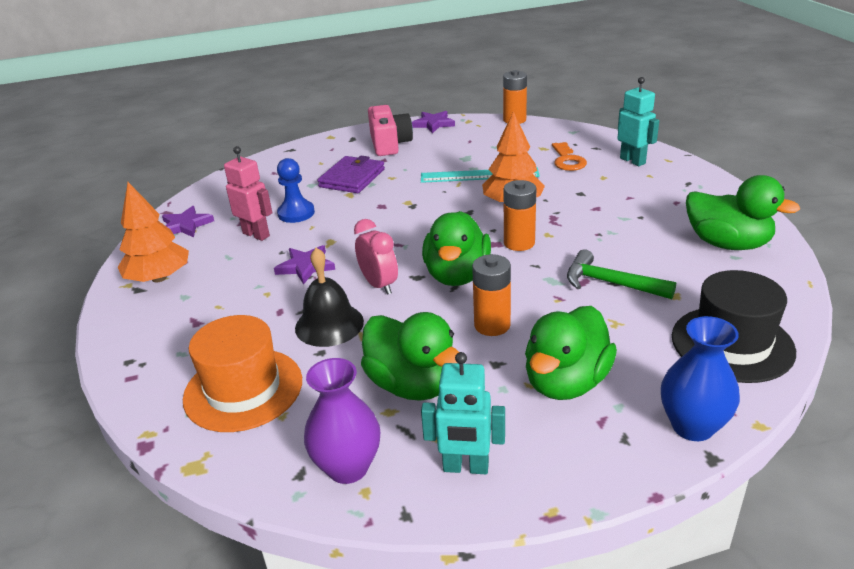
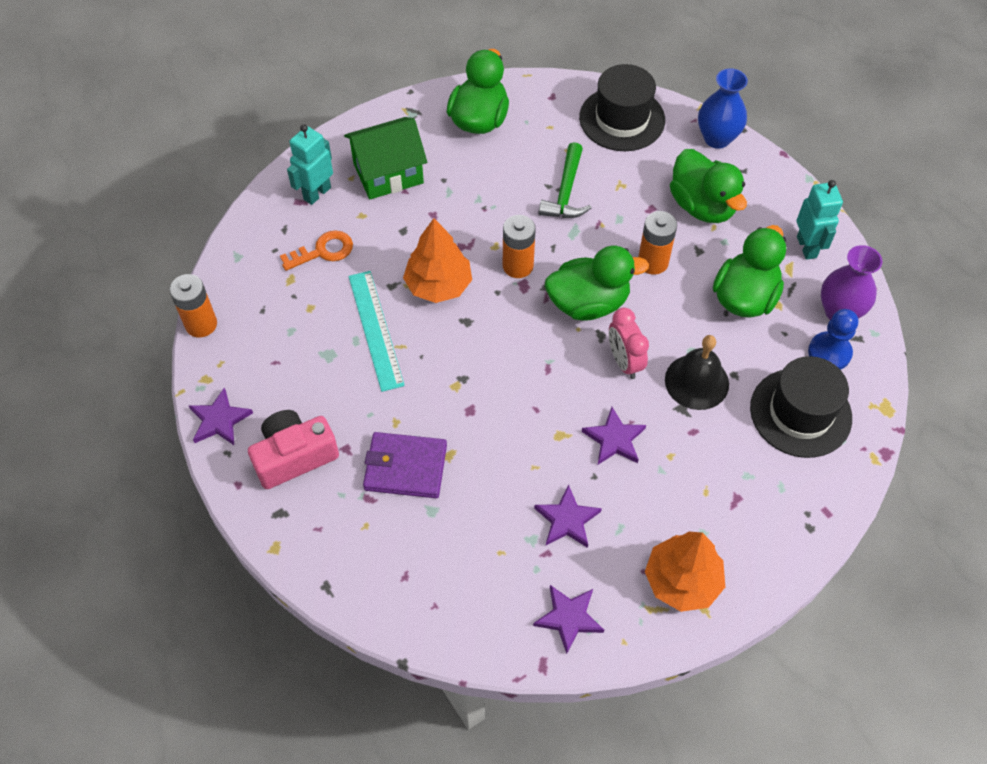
camera: 110 degrees left, 25 degrees up
orange hat [183,315,302,432] -> black hat [750,356,852,458]
pink robot [224,146,272,241] -> purple star [534,485,602,548]
blue pawn [277,158,315,223] -> blue pawn moved to [808,309,858,370]
pink clock [354,219,398,295] -> pink clock turned 60 degrees counterclockwise [609,308,649,379]
green duck [525,306,617,400] -> green duck turned 45 degrees clockwise [670,149,747,223]
none -> green house [344,117,427,199]

